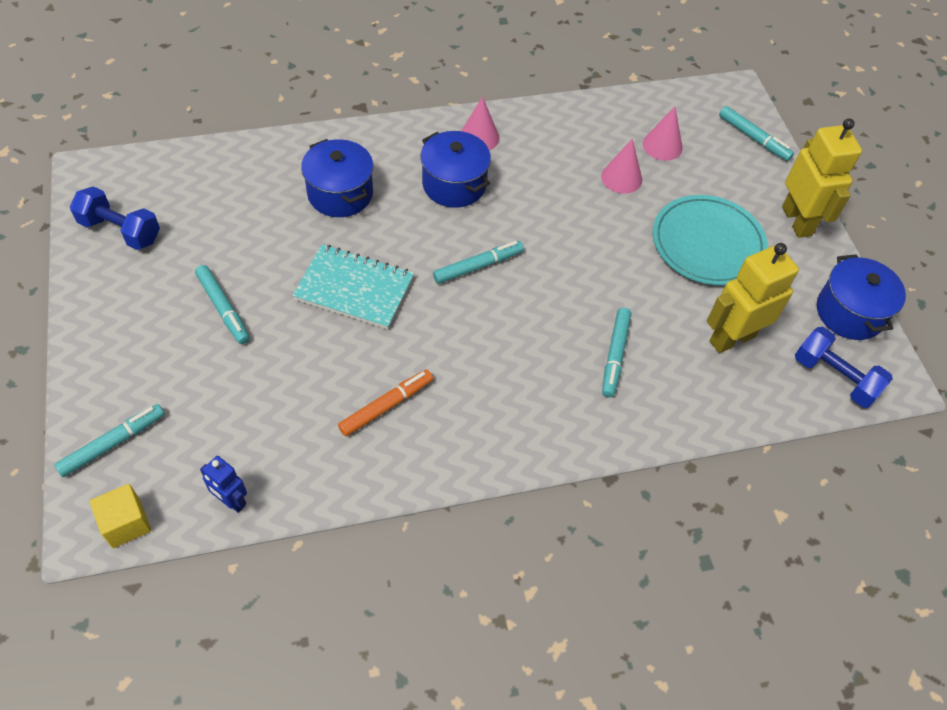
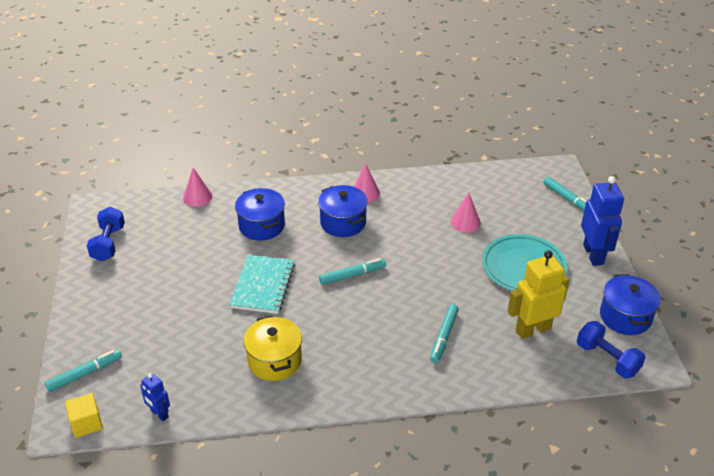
camera: 10 degrees right, 15 degrees down
blue dumbbell [70,186,160,250] -> blue dumbbell turned 60 degrees clockwise [87,207,125,261]
turquoise marker [195,265,250,344] -> none
turquoise notebook [292,244,414,329] -> turquoise notebook turned 75 degrees clockwise [229,255,295,314]
orange marker [338,370,433,436] -> yellow pot [244,315,302,381]
pink cone [643,106,683,161] -> pink cone moved to [183,168,212,207]
yellow robot [782,118,862,238] -> blue robot [581,176,624,266]

